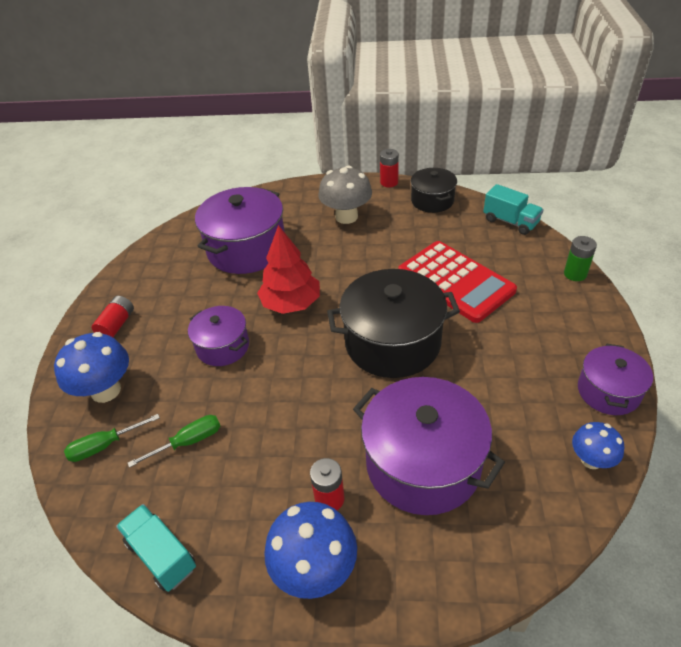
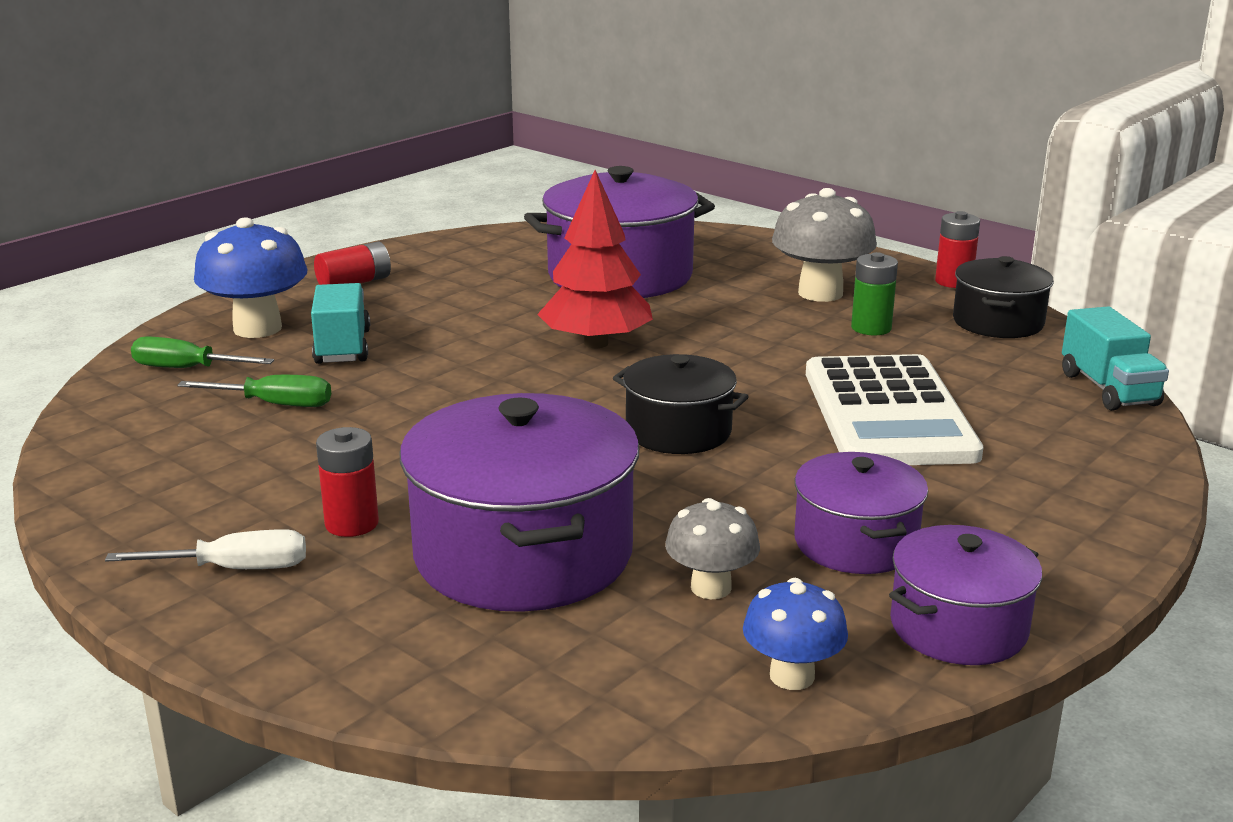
camera: 35 degrees right, 20 degrees down
turquoise truck [116,504,196,592] -> turquoise truck moved to [311,283,370,364]
purple pot [188,306,249,366] -> purple pot moved to [794,452,928,574]
blue mushroom [264,502,357,599] -> white screwdriver [105,529,306,569]
black pot [327,269,460,378] -> black pot [613,354,749,454], size x0.57
red calculator [398,241,517,323] -> white calculator [806,354,983,465]
green battery [564,236,597,281] -> green battery moved to [851,252,898,335]
none -> grey mushroom [665,498,760,599]

